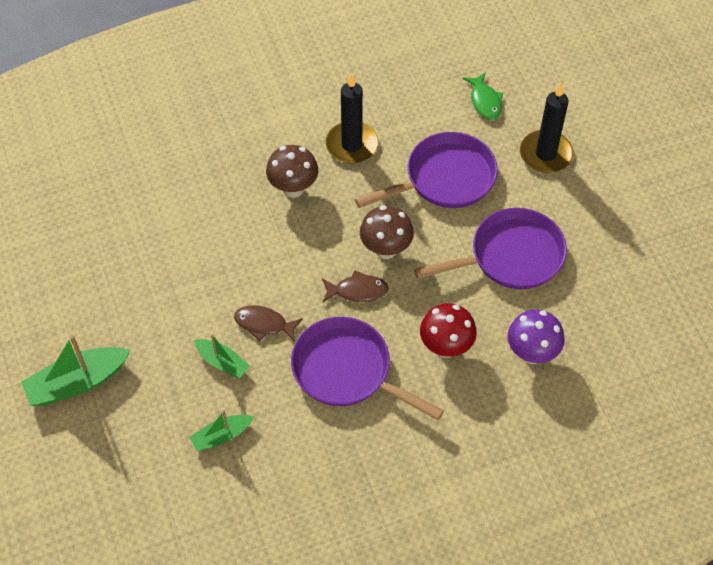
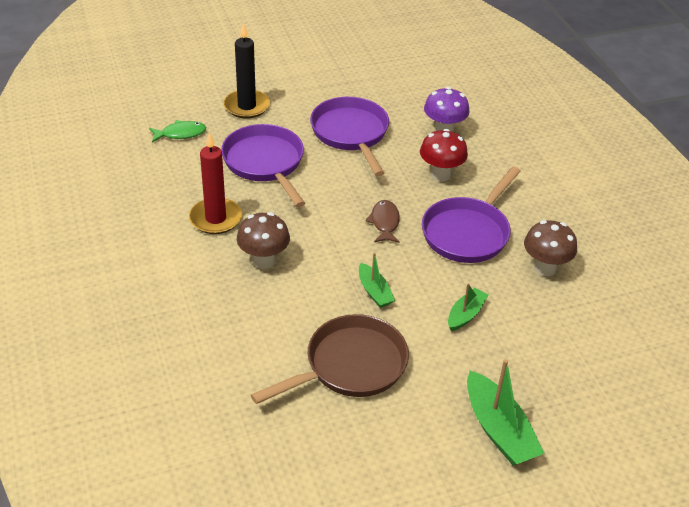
camera: 90 degrees left, 15 degrees down
green boat [190,410,254,451] -> green boat moved to [359,252,395,308]
brown fish [234,305,303,342] -> none
black candle [325,73,378,163] -> red candle [189,132,242,234]
brown mushroom [360,205,414,259] -> brown mushroom moved to [524,220,577,276]
none -> brown pan [251,314,409,404]

